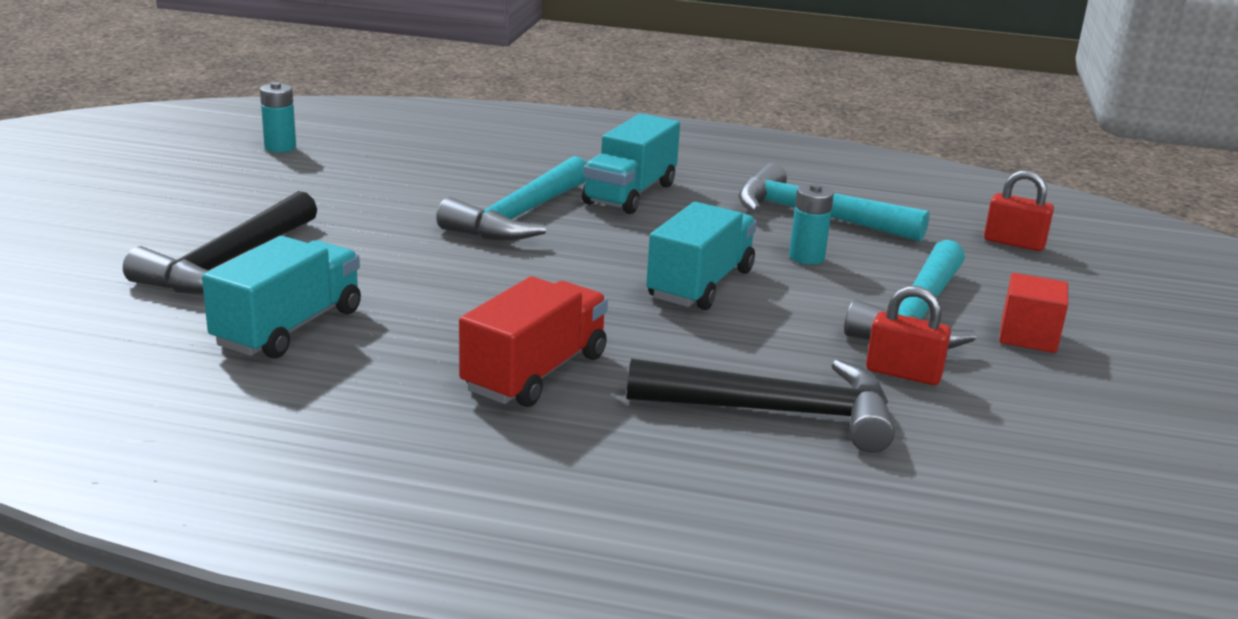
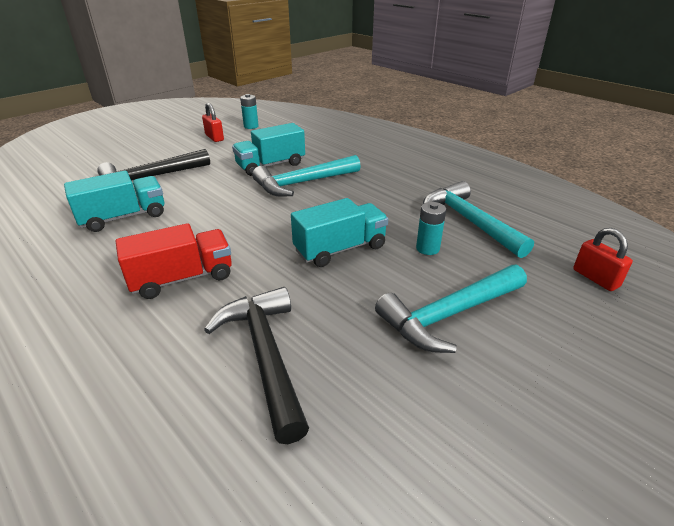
camera: 35 degrees right, 10 degrees up
turquoise truck [582,114,680,214] -> turquoise truck moved to [232,123,305,176]
black hammer [627,359,895,452] -> black hammer turned 150 degrees counterclockwise [204,287,309,444]
red padlock [866,286,951,385] -> red padlock moved to [202,103,224,142]
red cube [999,273,1068,353] -> none

